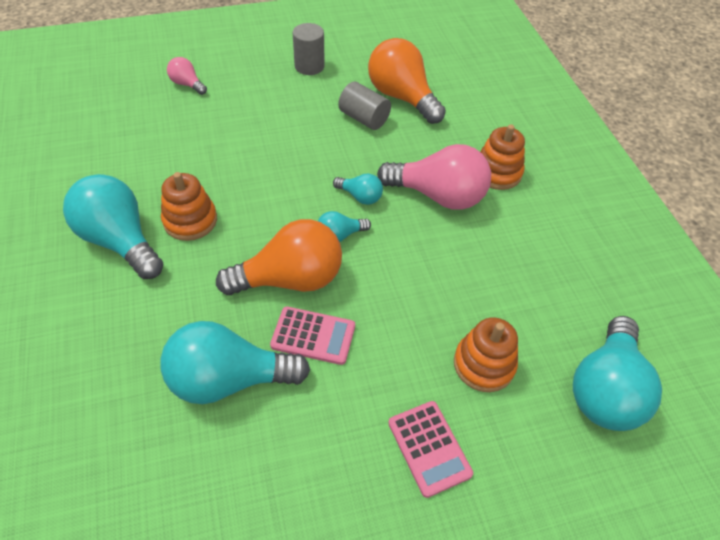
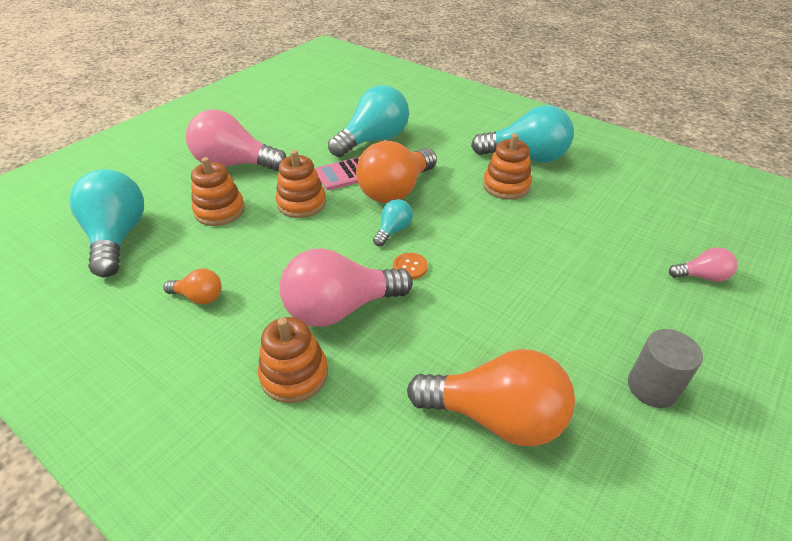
camera: 145 degrees right, 10 degrees down
turquoise light bulb [333,174,383,205] -> orange button [393,253,428,280]
grey cylinder [338,82,391,130] -> none
pink calculator [388,401,473,498] -> pink light bulb [186,110,286,171]
none -> orange light bulb [163,269,222,304]
none -> orange stacking toy [276,150,326,218]

